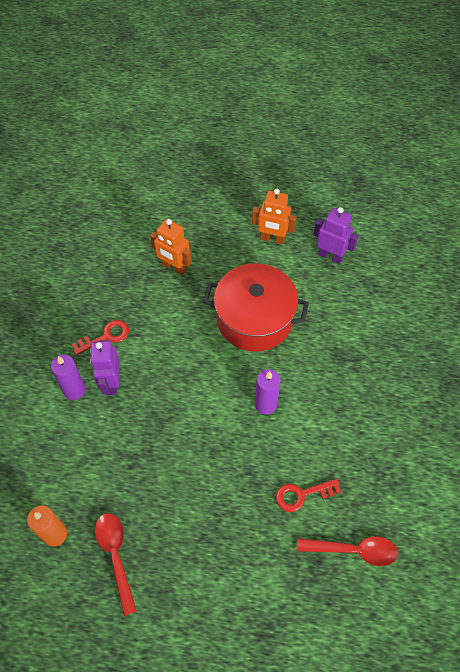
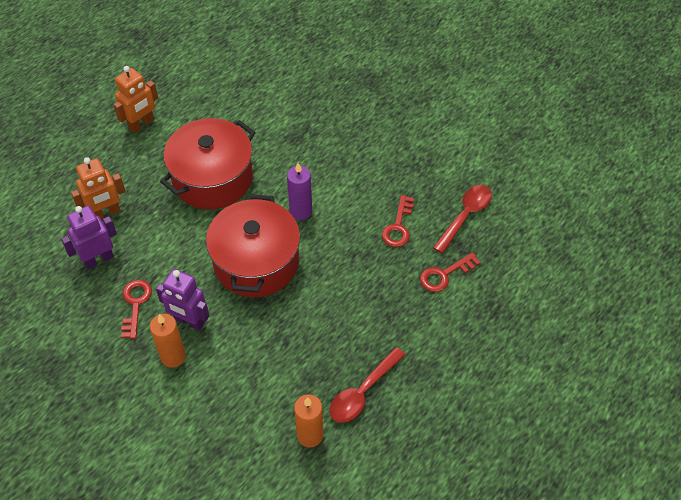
camera: 60 degrees left, 5 degrees down
purple candle [51,355,85,400] -> orange candle [150,314,186,368]
red spoon [95,513,137,616] -> red spoon turned 60 degrees counterclockwise [329,347,406,423]
purple robot [313,207,359,264] -> purple robot moved to [61,206,117,269]
none -> red pot [206,194,300,297]
none -> red key [420,252,481,292]

